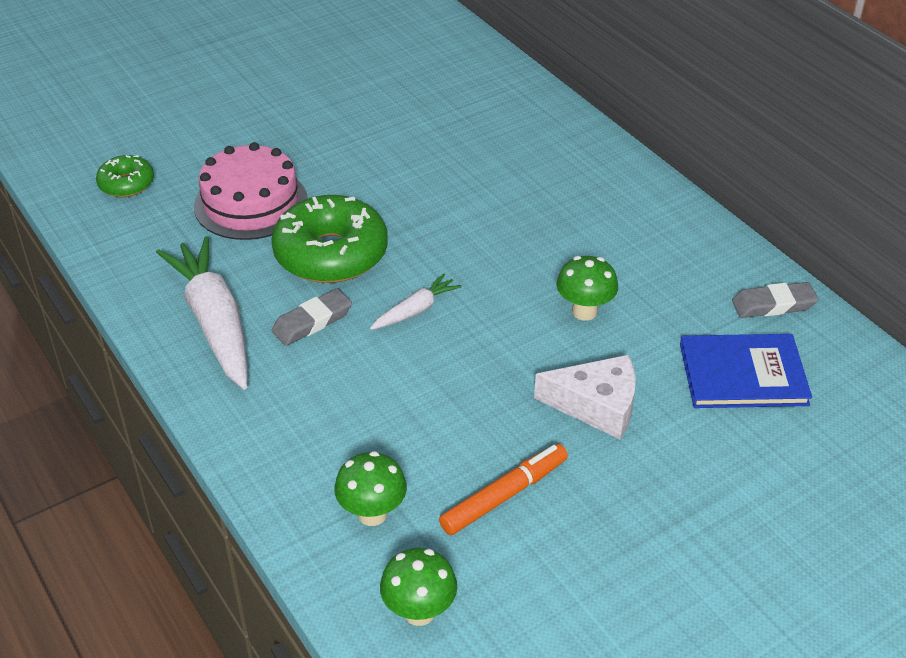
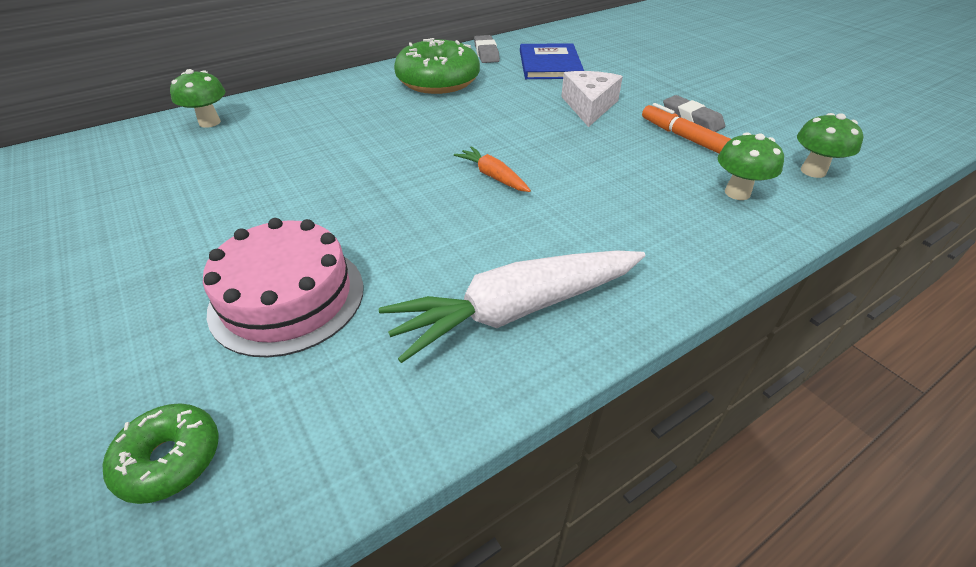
camera: 90 degrees left, 0 degrees up
green donut [271,195,388,283] -> green donut moved to [394,38,480,94]
grey eraser [271,289,352,346] -> grey eraser moved to [663,95,725,132]
white carrot [370,273,461,330] -> orange carrot [454,146,531,192]
green mushroom [556,256,618,321] -> green mushroom moved to [170,69,225,128]

